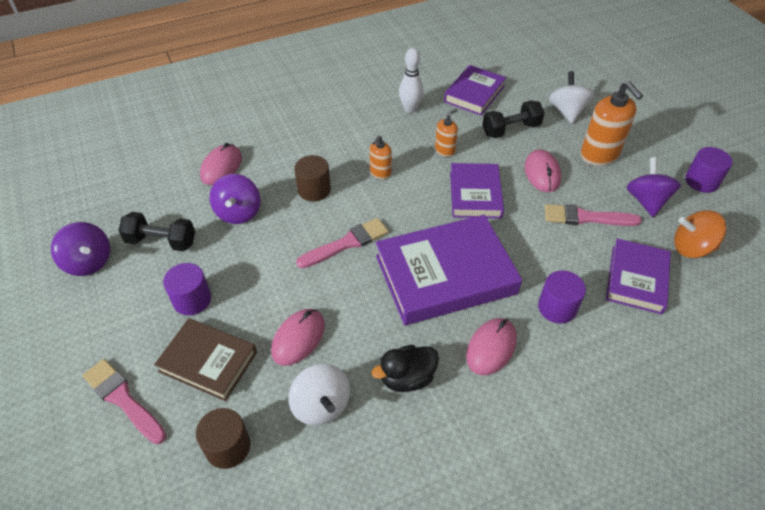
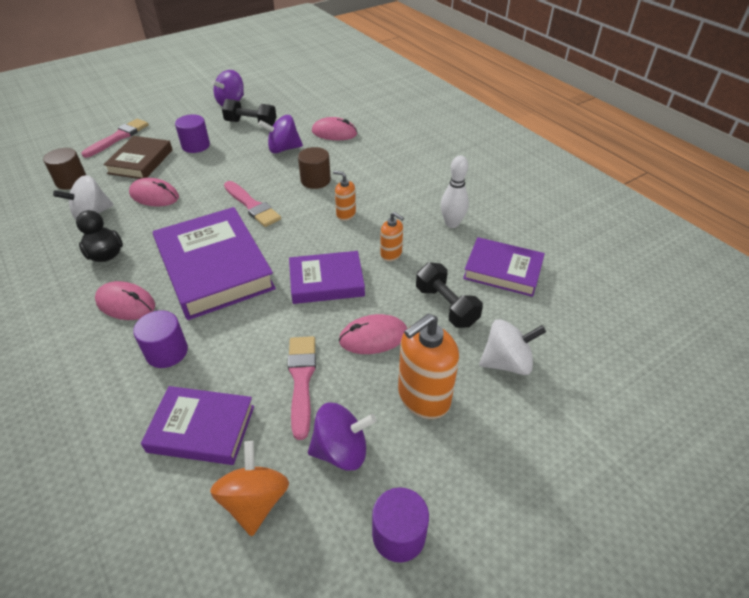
camera: 80 degrees right, 5 degrees down
black dumbbell [119,212,195,251] -> black dumbbell turned 75 degrees counterclockwise [222,99,276,126]

